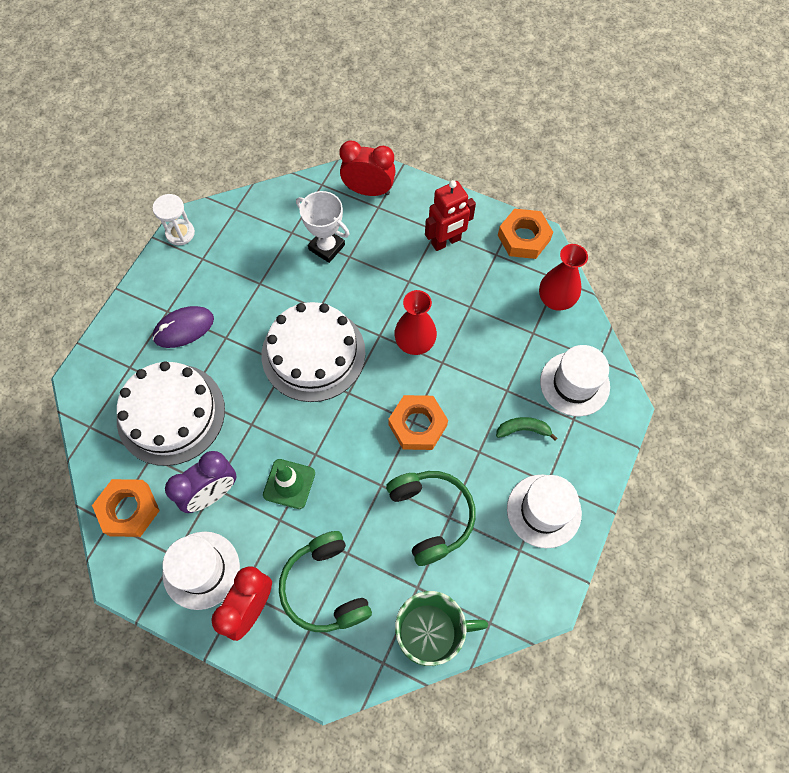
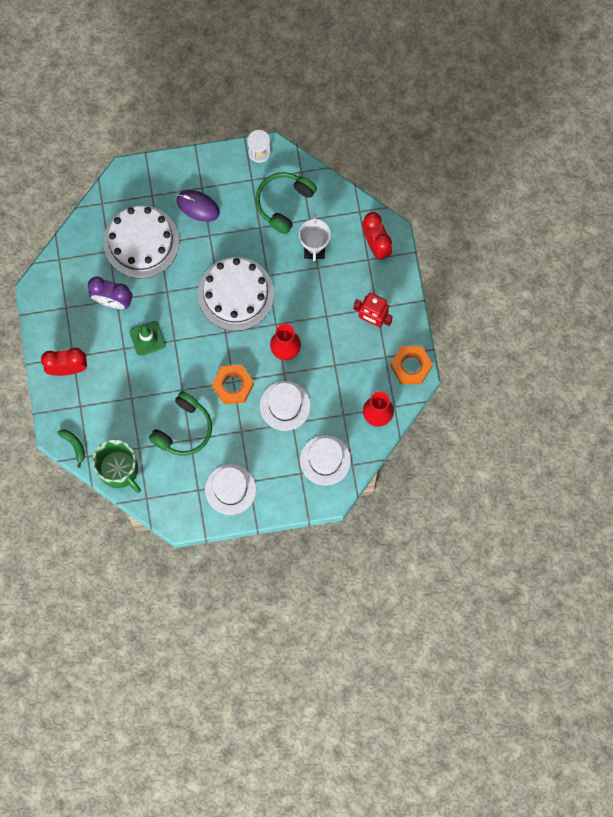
camera: 55 degrees right, 10 degrees up
orange nut [92,479,160,537] -> none
white hat [163,531,240,610] -> white hat moved to [260,381,311,431]
green headphones [279,531,372,632] -> green headphones moved to [256,172,317,234]
green banana [496,417,558,441] -> green banana moved to [57,430,85,468]

